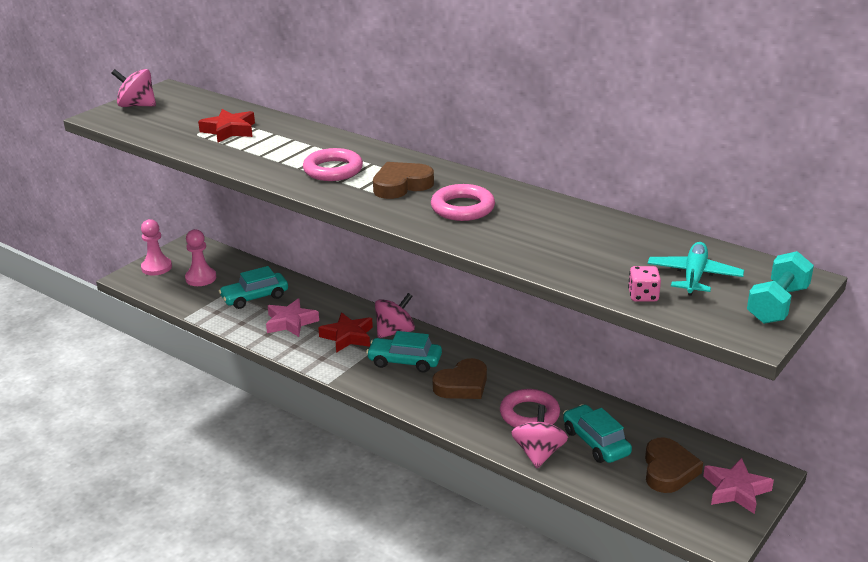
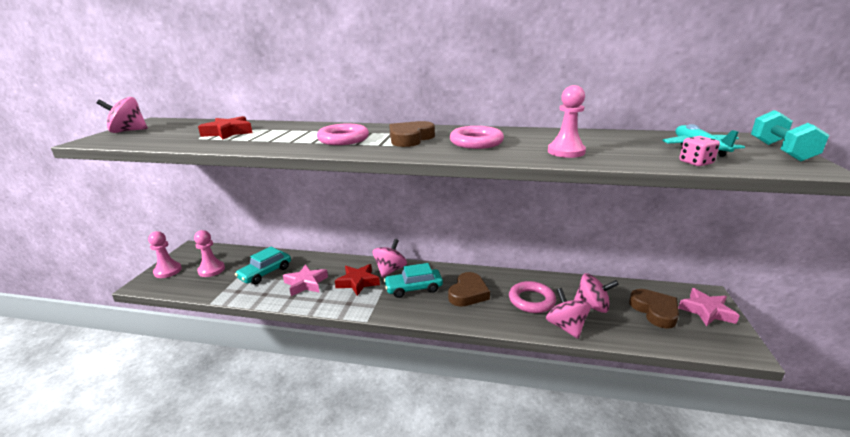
camera: 25 degrees left, 5 degrees down
turquoise car [563,404,632,463] -> pink spinning top [574,273,619,313]
none -> pink pawn [548,85,586,158]

